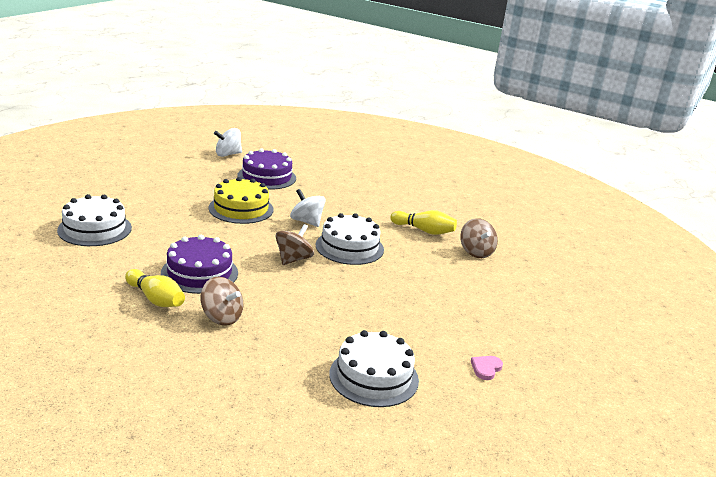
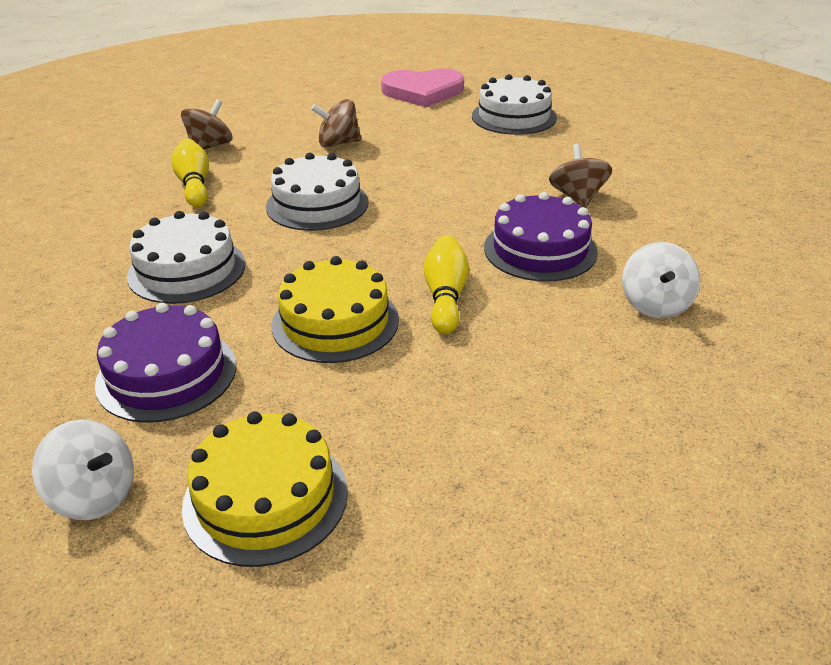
camera: 125 degrees left, 10 degrees up
white cake [57,194,132,246] -> white cake moved to [127,211,246,304]
yellow bowling pin [125,269,185,307] -> yellow bowling pin moved to [424,235,469,334]
brown spinning top [275,224,314,265] -> brown spinning top moved to [311,99,361,147]
white spinning top [290,189,326,227] -> white spinning top moved to [622,242,701,319]
pink heart [471,356,503,380] -> pink heart [381,69,464,107], size x2.46
none -> yellow cake [182,411,348,567]

